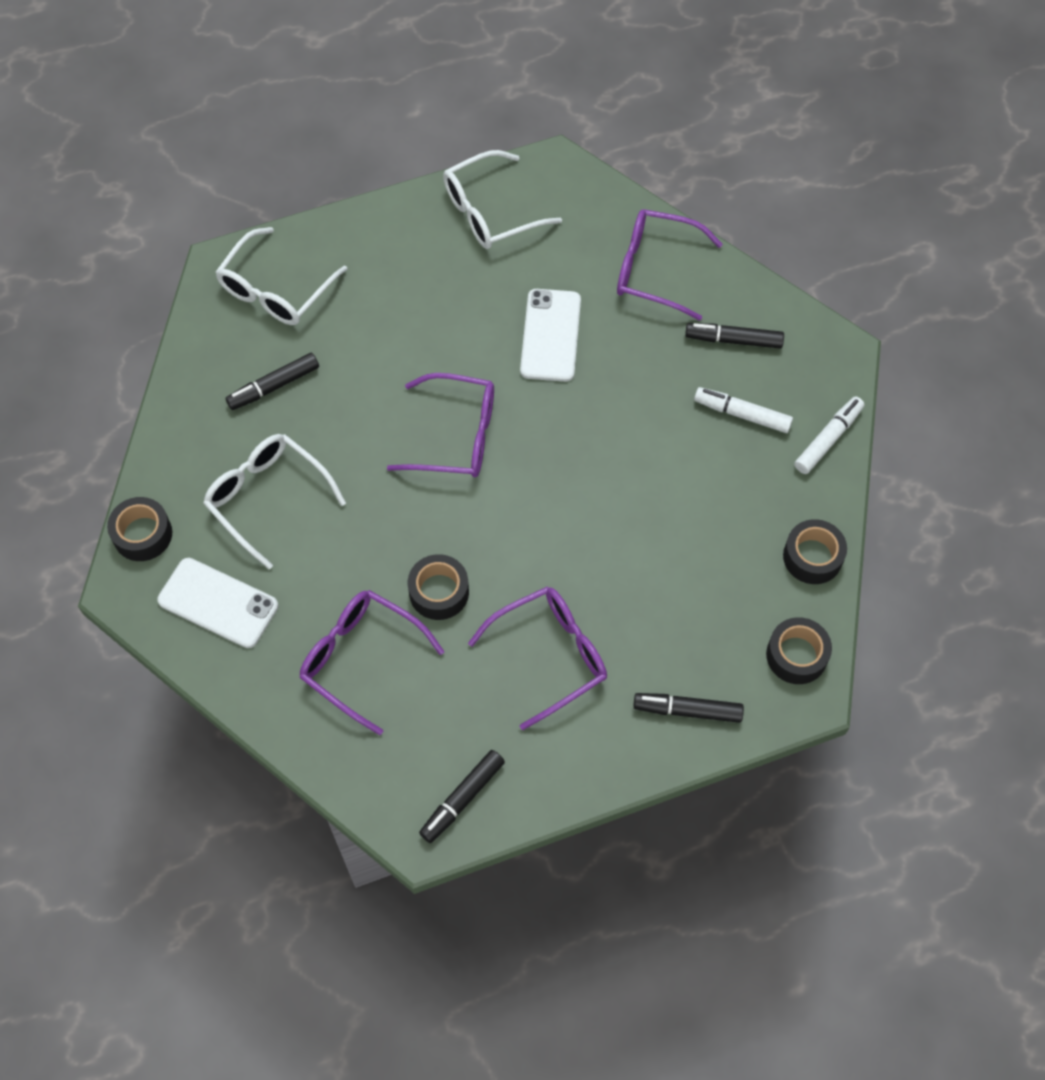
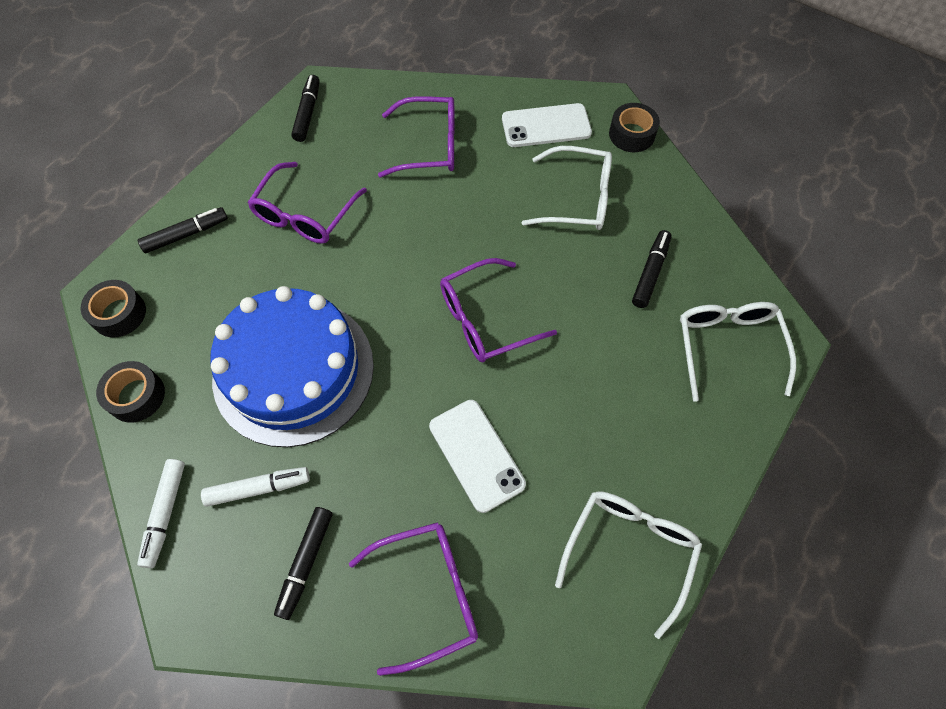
camera: 145 degrees right, 0 degrees up
black tape [408,554,469,620] -> none
black marker [685,323,784,349] -> black marker turned 135 degrees clockwise [274,507,333,620]
none -> blue cake [210,286,374,447]

